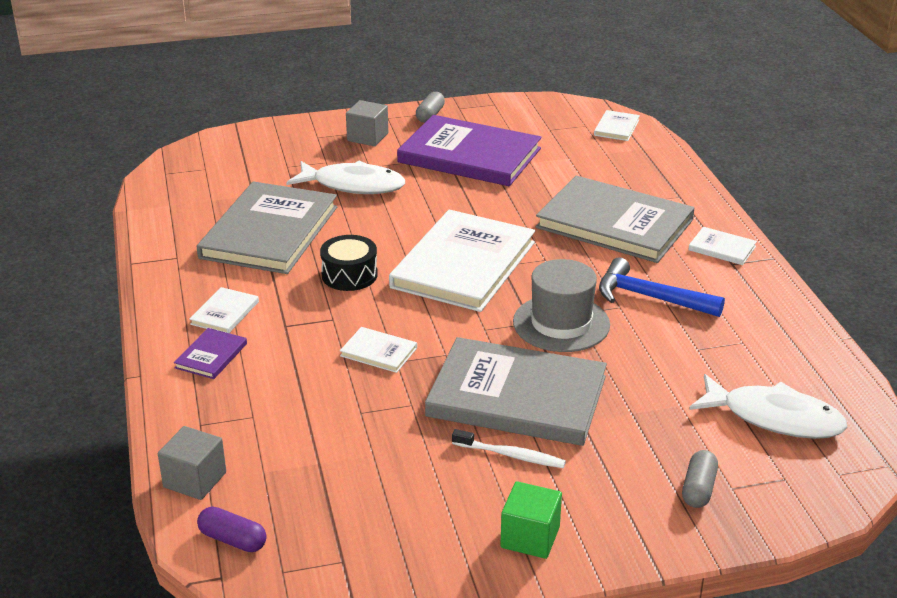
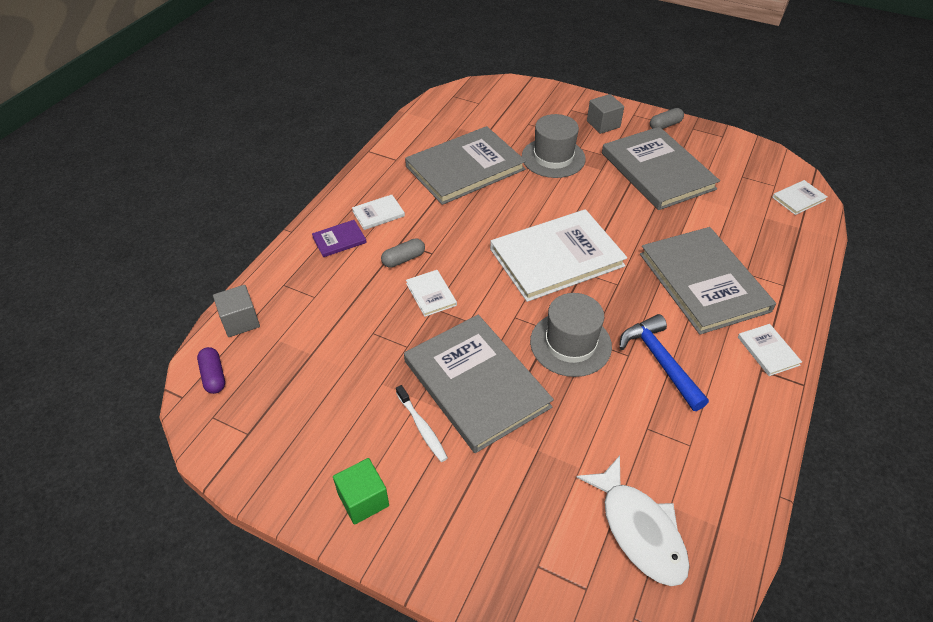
camera: 40 degrees right, 15 degrees up
white fish [286,161,405,194] -> grey hat [522,114,586,178]
black drum [320,235,378,291] -> none
purple book [397,115,542,186] -> grey book [602,127,720,210]
grey capsule [682,450,718,508] -> grey capsule moved to [381,238,425,268]

